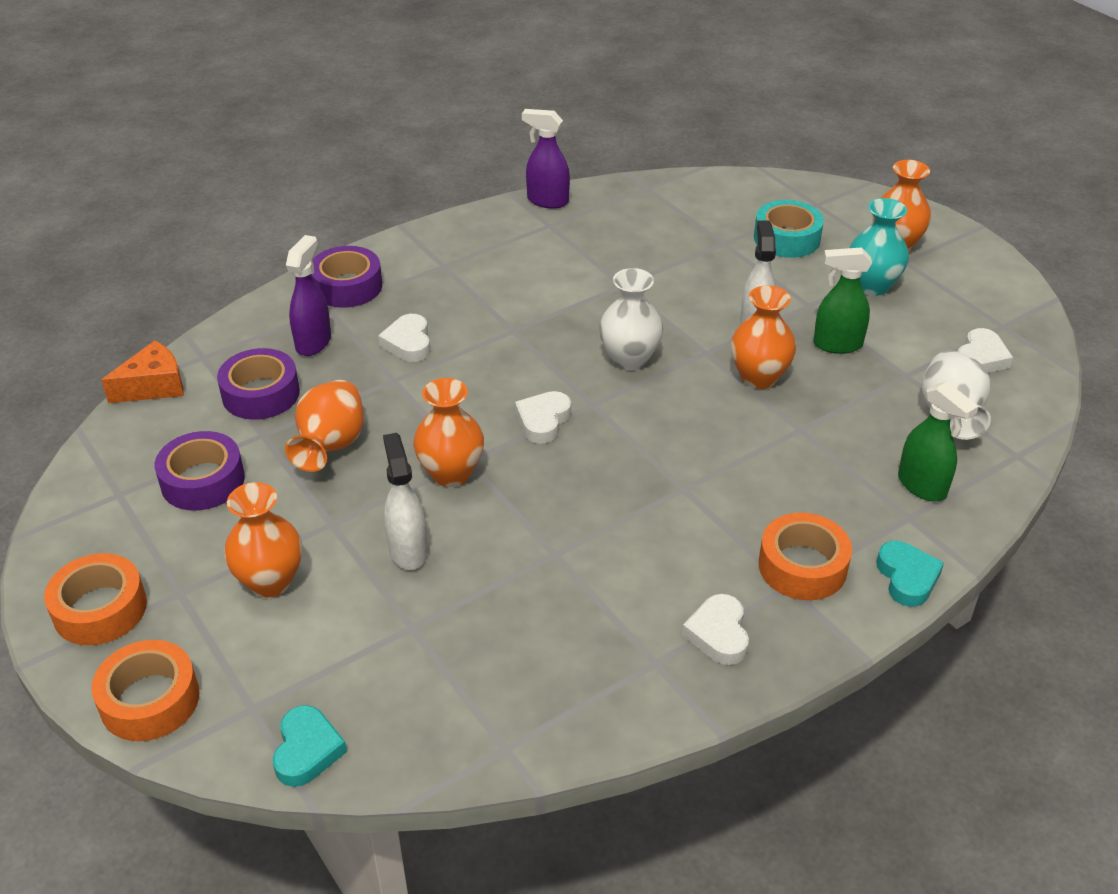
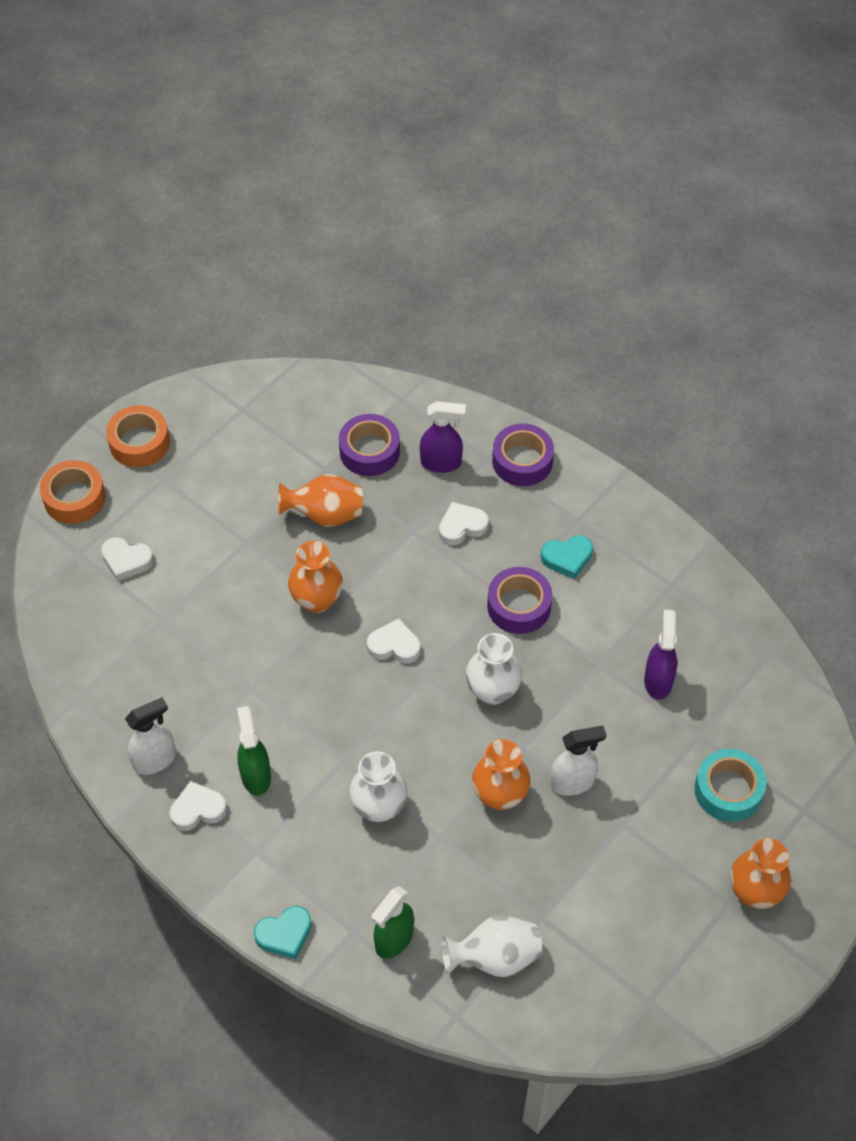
camera: 75 degrees right, 15 degrees up
orange cheese [101,340,184,403] -> none
purple tape [155,431,245,510] -> purple tape moved to [487,567,553,634]
orange vase [224,482,302,597] -> none
turquoise heart [273,705,347,787] -> turquoise heart moved to [541,535,593,579]
white spray bottle [383,433,428,570] -> white spray bottle moved to [125,697,176,775]
purple spray bottle [522,109,570,209] -> purple spray bottle moved to [644,610,677,700]
orange tape [759,513,852,600] -> none
green spray bottle [813,247,872,354] -> green spray bottle moved to [237,706,271,796]
turquoise vase [849,198,909,296] -> none
white heart [958,328,1013,373] -> white heart moved to [101,537,154,581]
none -> white vase [349,751,408,822]

